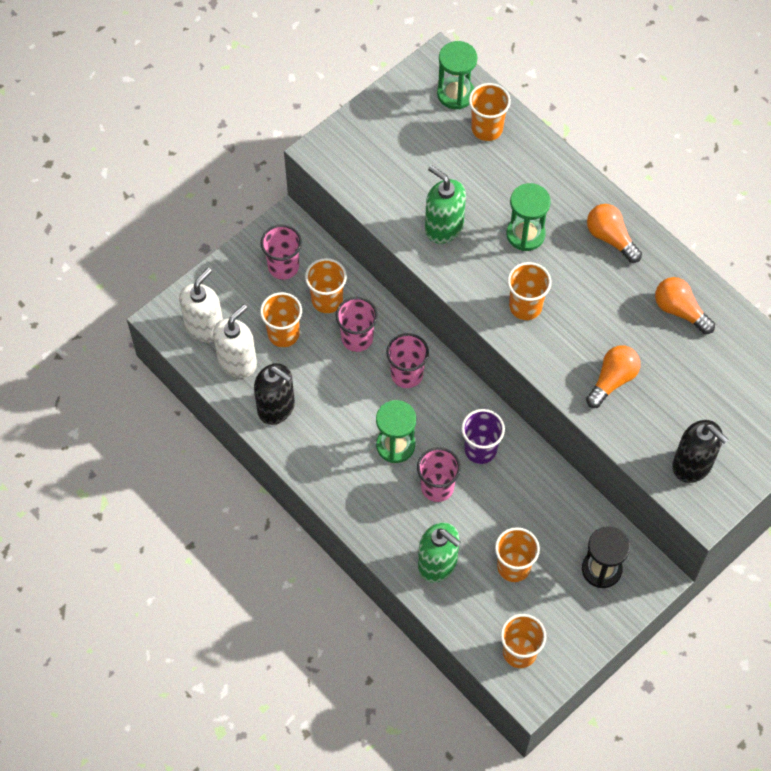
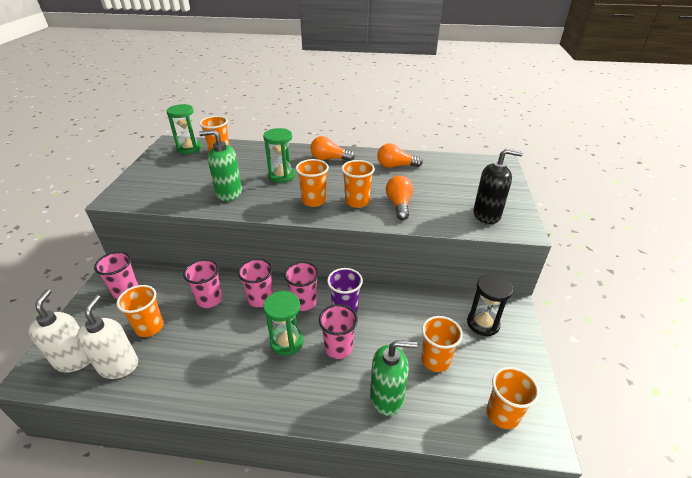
camera: 40 degrees left, 25 degrees down
black soap dispenser [254,363,295,425] -> none
orange cup [305,258,347,313] -> orange cup moved to [341,160,375,208]
none -> pink cup [284,262,319,311]

